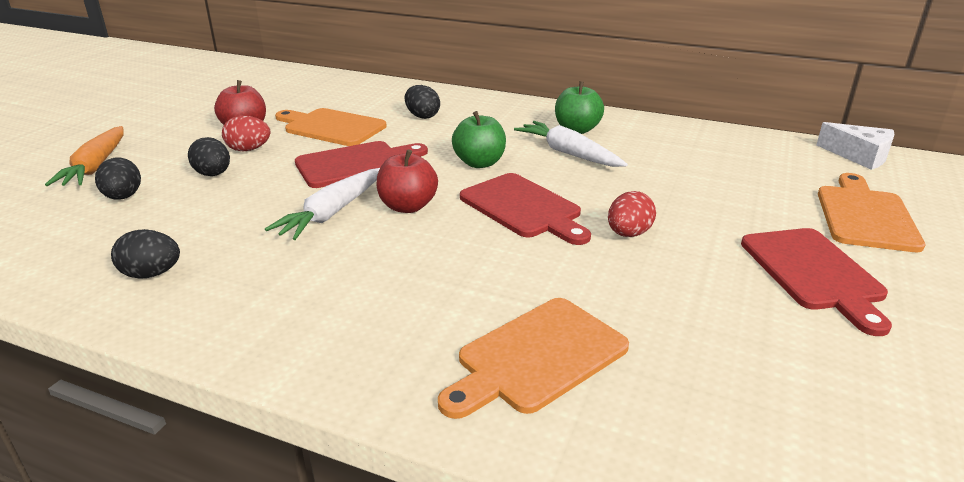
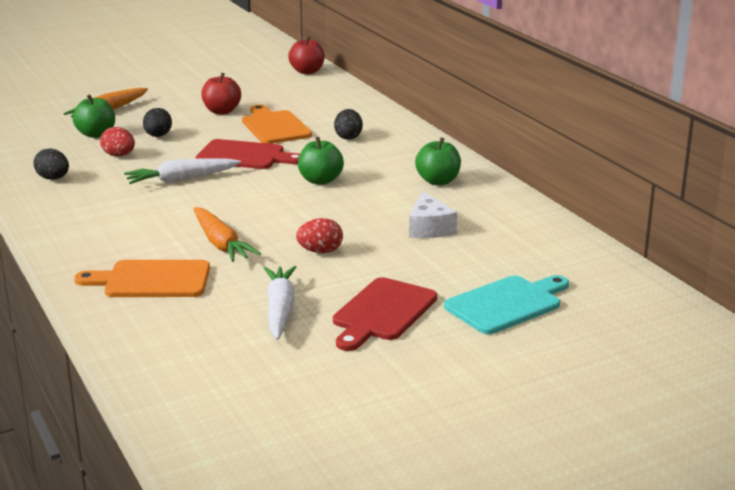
camera: 40 degrees right, 5 degrees down
black egg [95,158,141,199] -> green apple [73,94,115,138]
red egg [222,116,270,151] -> red egg moved to [100,127,135,157]
red apple [377,149,438,213] -> red apple moved to [288,36,324,74]
red cutting board [460,173,591,245] -> none
white carrot [514,121,628,167] -> white carrot moved to [264,266,296,340]
white cheese [817,122,894,170] -> white cheese moved to [409,191,457,238]
orange cutting board [818,173,925,252] -> turquoise cutting board [444,275,569,334]
none -> orange carrot [193,207,261,262]

